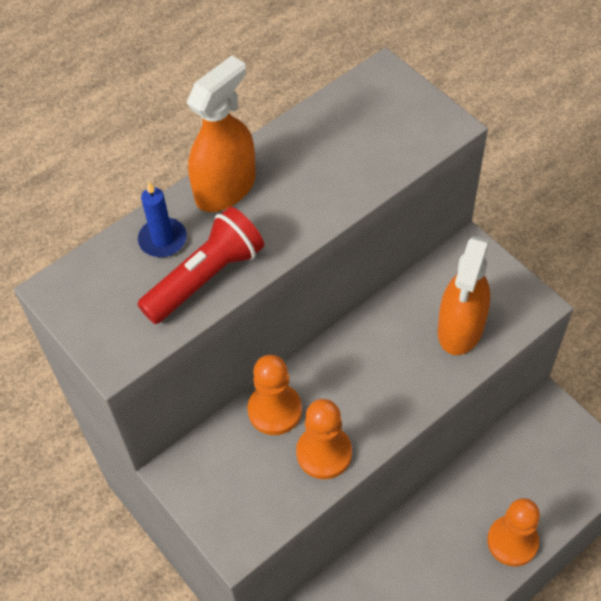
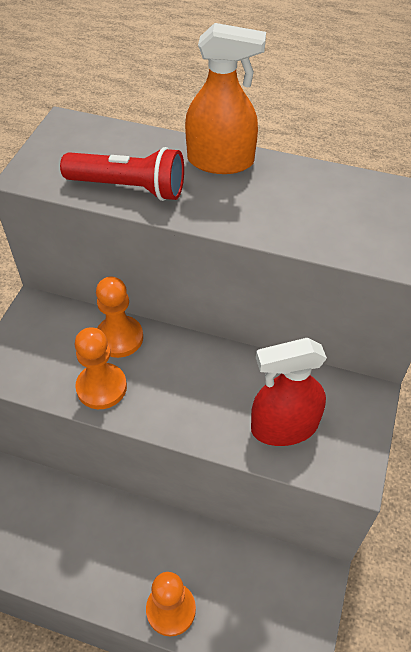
camera: 55 degrees right, 5 degrees down
blue candle [138,181,187,257] -> none
orange spray bottle [438,236,490,355] -> red spray bottle [251,338,327,446]

